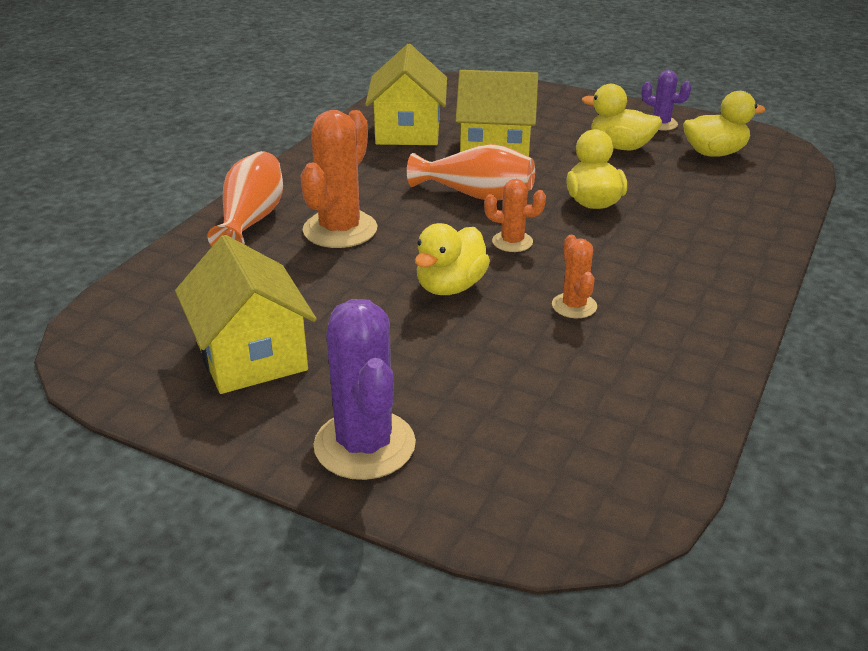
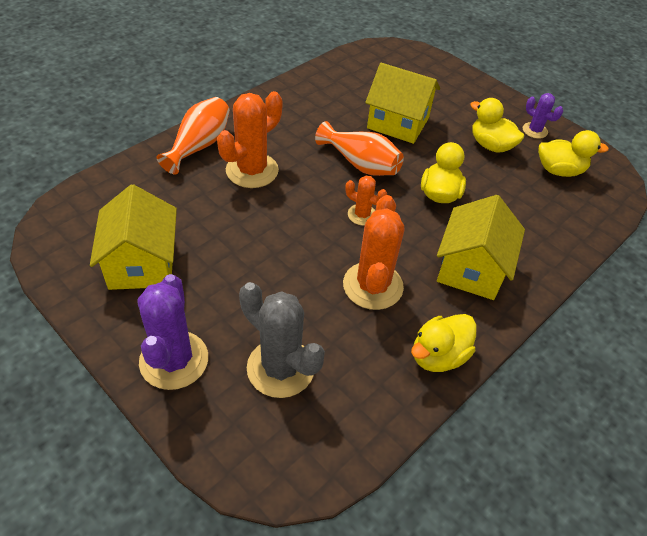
camera: 15 degrees right, 15 degrees up
yellow house [365,44,447,145] -> yellow house moved to [437,195,525,300]
yellow duck [415,223,490,295] -> yellow duck moved to [411,314,477,372]
orange cactus [552,235,597,318] -> orange cactus [343,195,404,310], size x1.86
none -> grey cactus [239,282,325,398]

